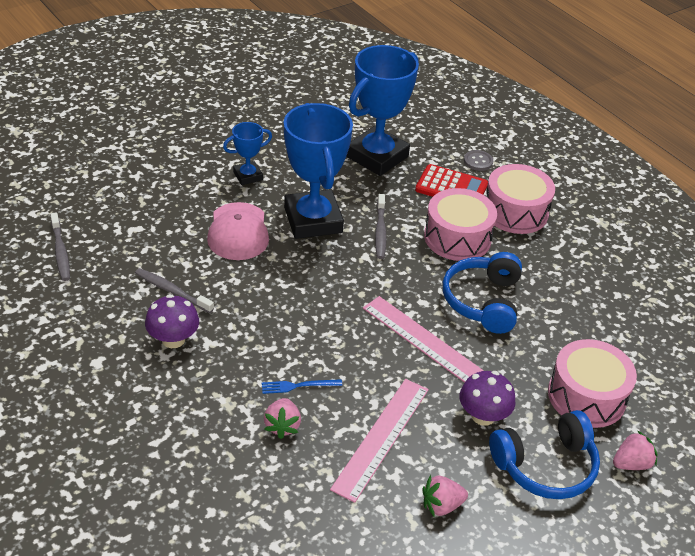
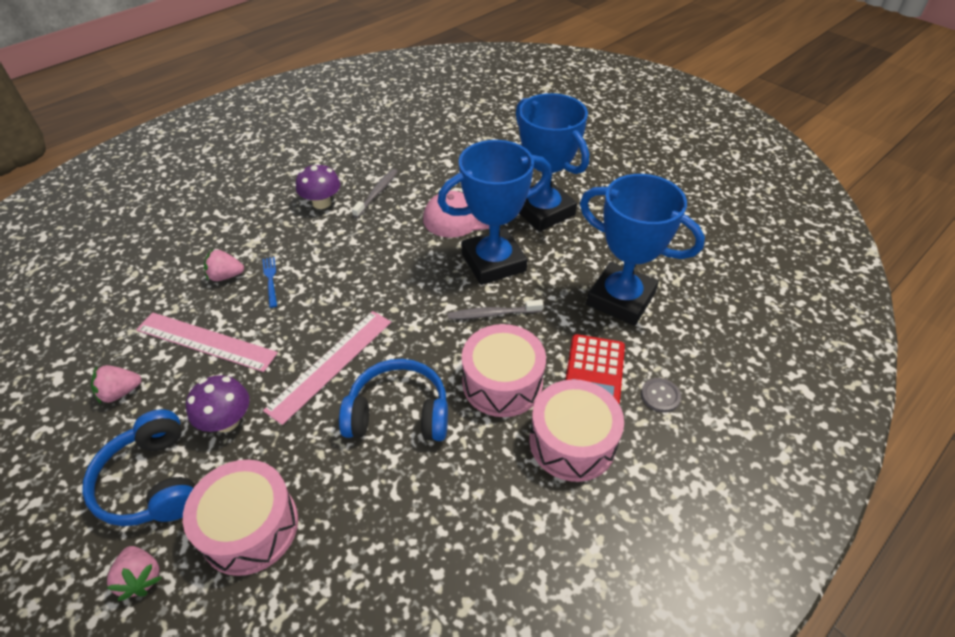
camera: 85 degrees right, 5 degrees up
grey toothbrush [50,212,70,281] -> none
blue trophy [223,122,272,185] -> blue trophy [516,93,589,232], size x2.05
pink strawberry [423,475,468,516] -> pink strawberry turned 90 degrees counterclockwise [91,365,142,404]

